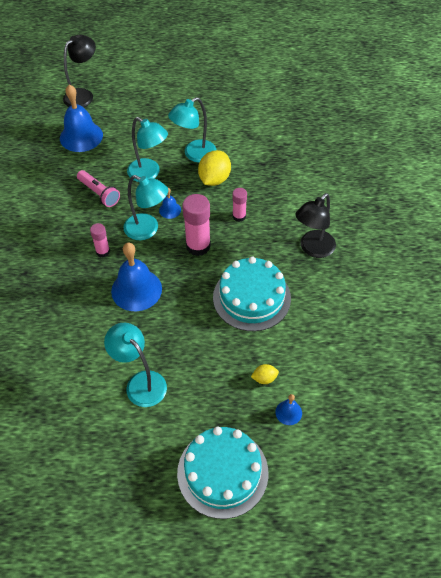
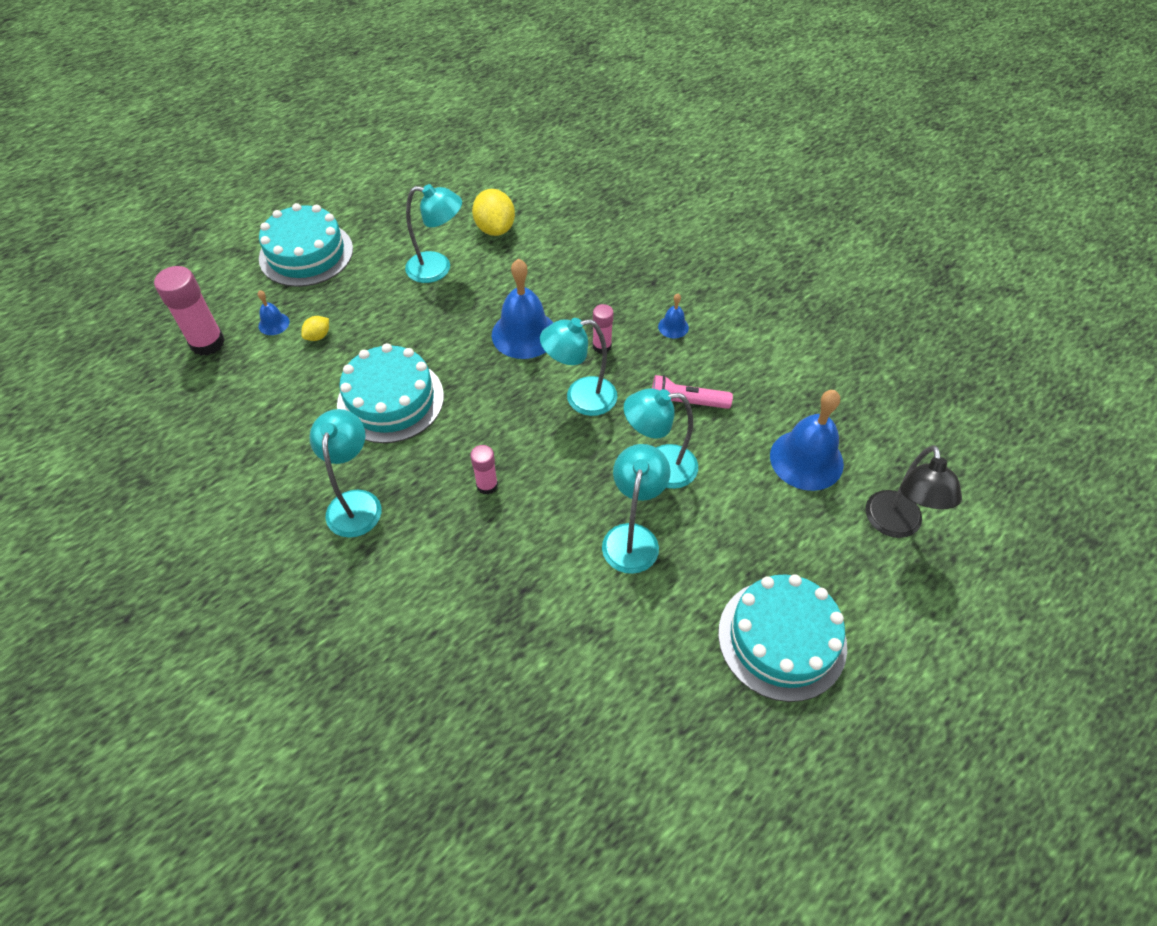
camera: 140 degrees right, 0 degrees up
blue bell [159,188,181,219] -> blue bell moved to [658,294,689,338]
pink glue stick [182,194,211,256] -> pink glue stick moved to [154,266,225,356]
yellow lemon [198,150,231,186] -> yellow lemon moved to [472,189,515,236]
black lamp [296,193,336,258] -> turquoise lamp [309,409,381,538]
none -> turquoise cake [718,574,847,702]

